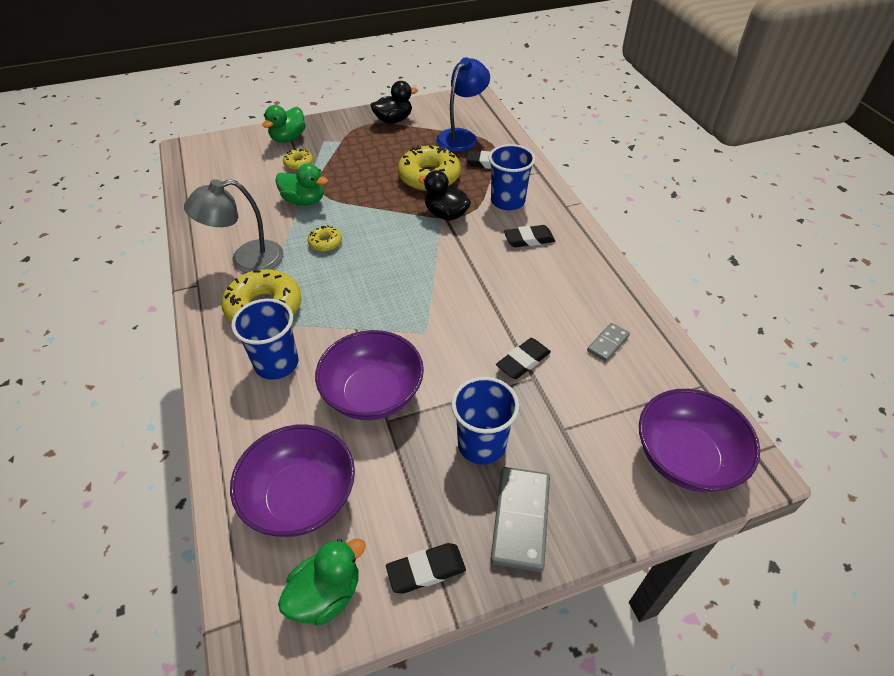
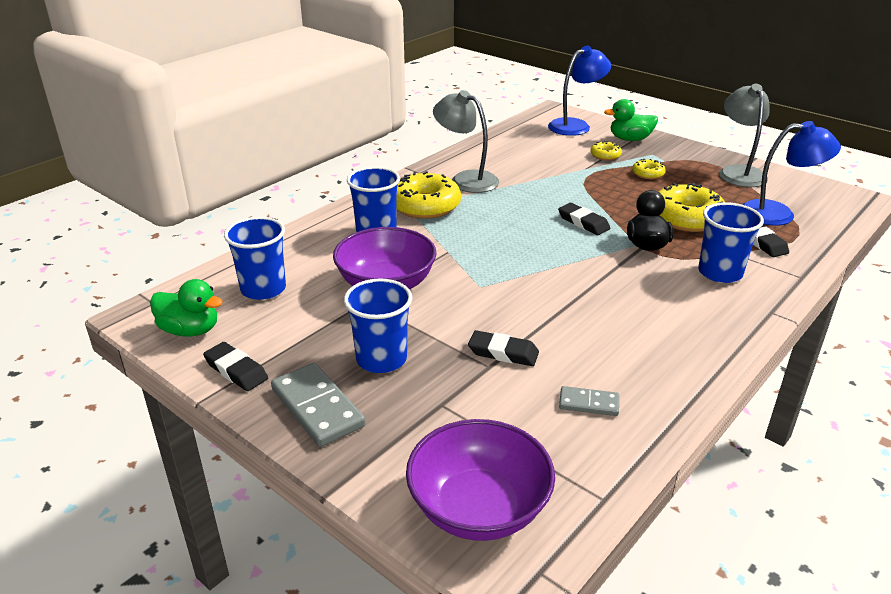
camera: 60 degrees right, 15 degrees down
purple bowl [230,425,355,537] -> blue cup [224,217,286,300]
green duck [275,163,328,205] -> none
yellow donut [307,225,342,252] -> yellow donut moved to [632,159,666,179]
black duck [370,81,418,124] -> grey lamp [719,84,769,187]
grey domino [490,467,550,572] -> grey domino turned 75 degrees clockwise [271,363,366,447]
black eraser [504,225,555,248] -> black eraser moved to [558,203,611,235]
none -> blue lamp [548,46,611,136]

